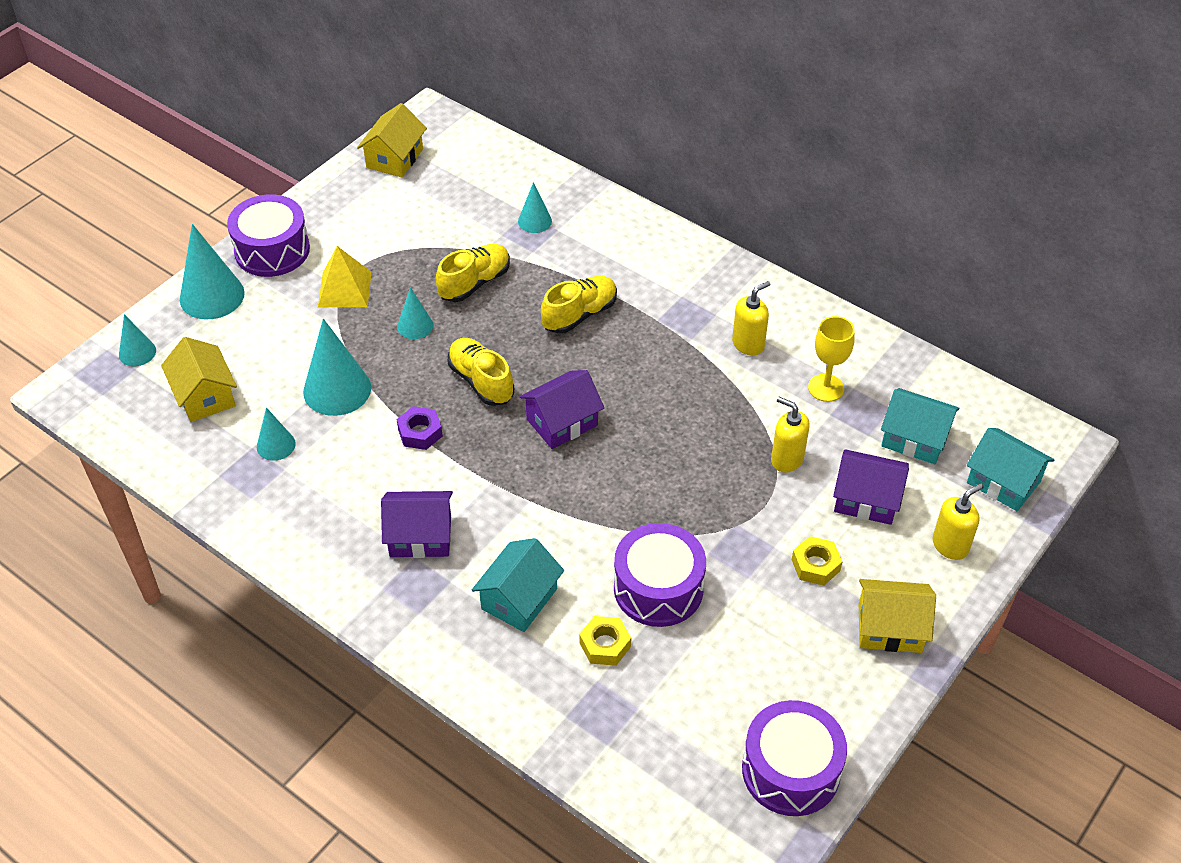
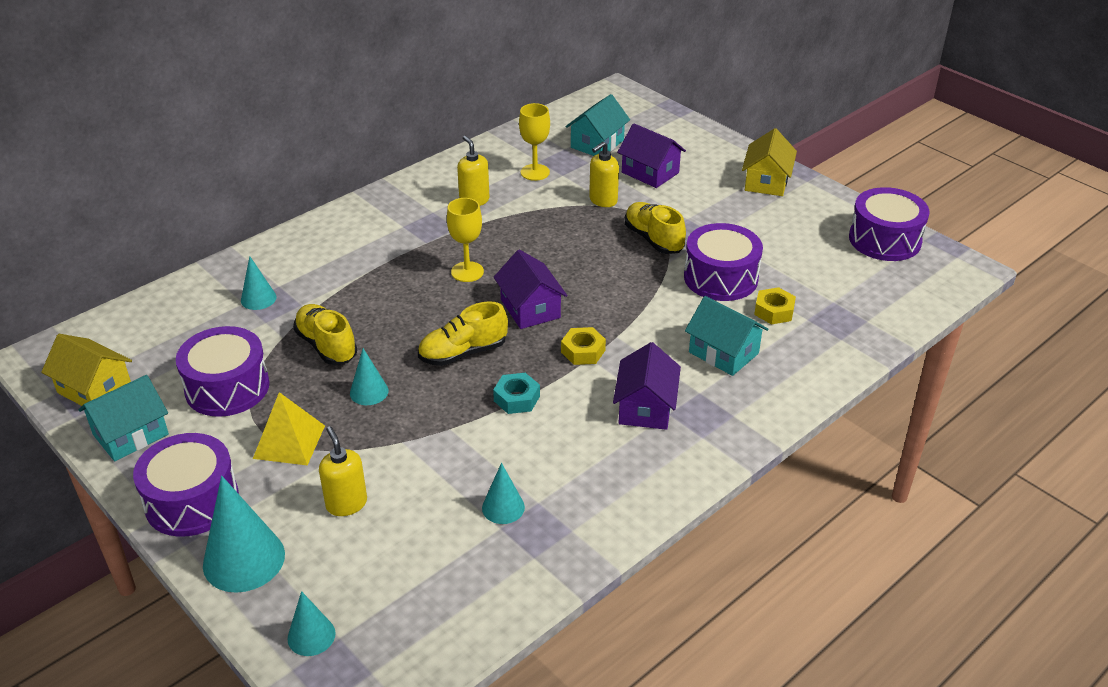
camera: 80 degrees left, 10 degrees down
yellow house [161,337,237,422] -> none
turquoise cone [303,318,371,416] -> none
purple nut [397,406,443,450] -> turquoise nut [493,373,540,414]
yellow shoe [541,276,617,334] -> yellow shoe moved to [625,202,686,254]
yellow nut [792,536,842,586] -> yellow nut moved to [561,327,606,365]
purple house [833,449,909,525] -> purple house turned 75 degrees counterclockwise [617,123,686,188]
yellow soap dispenser [933,483,984,560] -> yellow soap dispenser moved to [319,426,367,516]
turquoise house [967,428,1054,511] -> turquoise house moved to [79,375,169,461]
none -> purple drum [176,326,270,417]
none -> yellow goblet [447,198,484,282]

